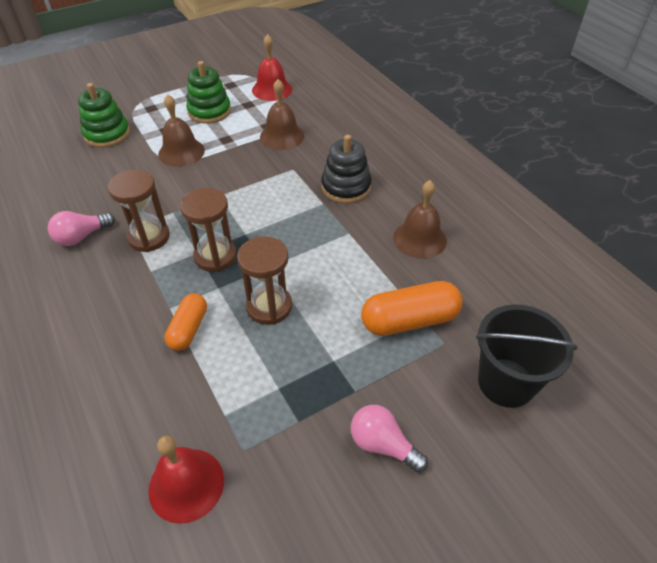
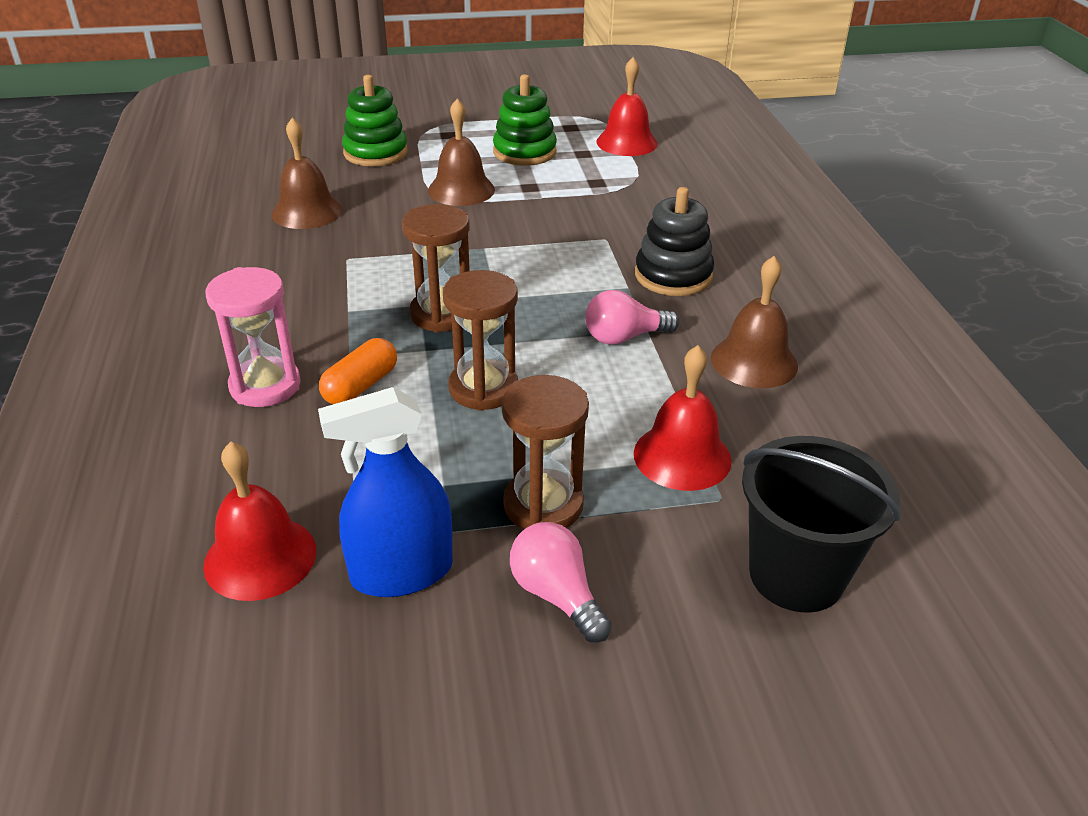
camera: 20 degrees right, 10 degrees down
pink light bulb [48,211,115,246] -> pink light bulb moved to [585,290,679,345]
brown hourglass [108,170,170,252] -> brown hourglass moved to [502,375,589,529]
brown bell [260,79,304,150] -> brown bell moved to [272,118,343,229]
orange capsule [361,281,462,336] -> red bell [634,345,732,491]
none -> pink hourglass [206,267,301,407]
none -> blue spray bottle [318,387,453,597]

